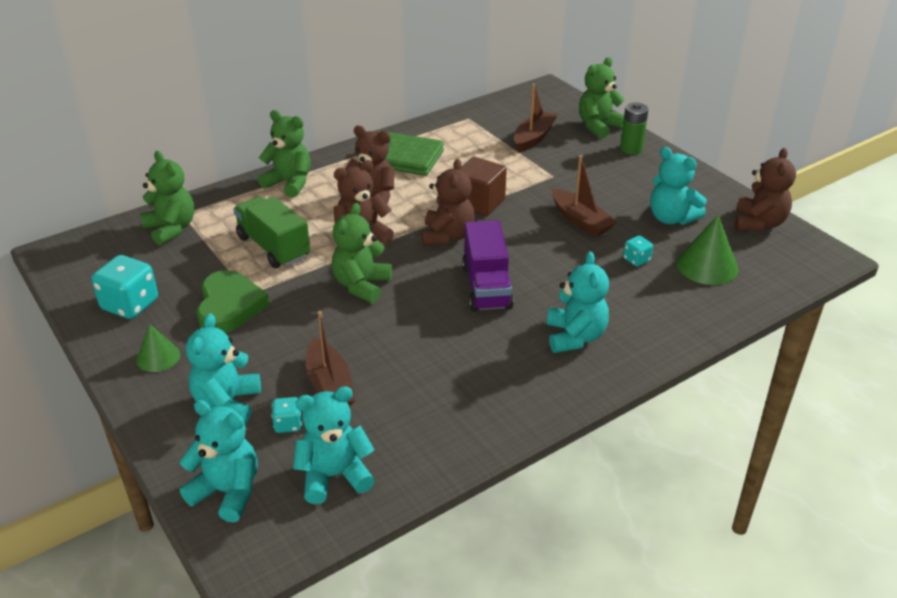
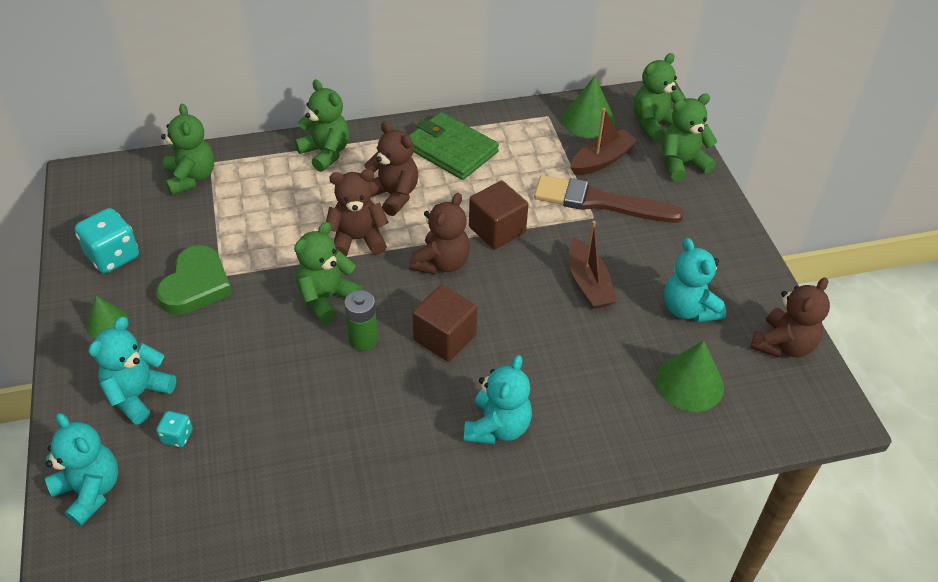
camera: 20 degrees right, 10 degrees up
green truck [233,196,310,268] -> none
turquoise teddy bear [293,386,375,504] -> none
brown boat [306,311,355,407] -> none
purple truck [462,220,514,312] -> brown cube [412,285,478,362]
green battery [620,102,649,154] -> green battery moved to [344,290,378,351]
turquoise dice [623,236,653,267] -> none
none -> brown brush [534,175,684,223]
none -> green cone [562,76,615,138]
none -> green teddy bear [634,53,685,142]

